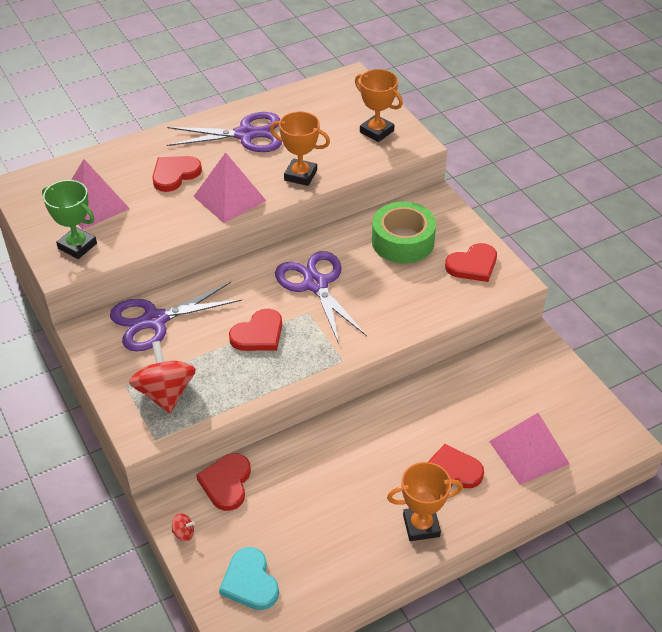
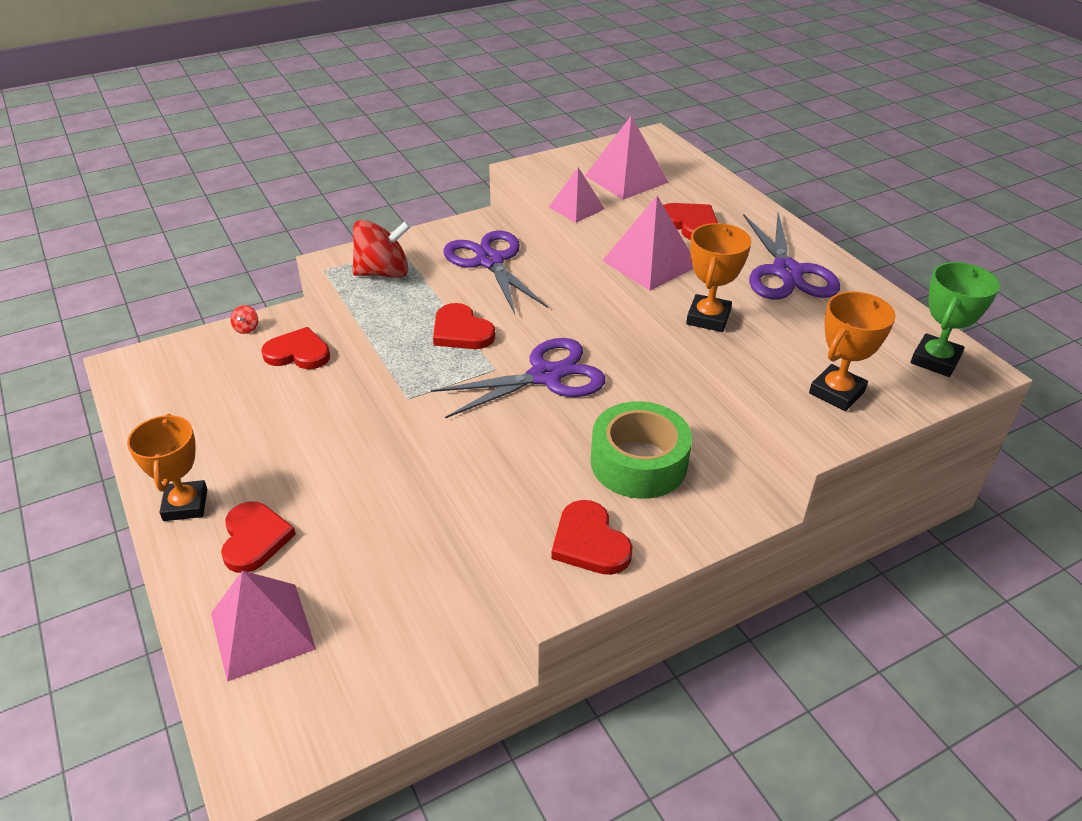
camera: 90 degrees right, 5 degrees down
green trophy [42,180,97,259] -> green trophy moved to [911,262,1000,377]
turquoise heart [219,547,279,610] -> none
none -> pink pyramid [549,167,605,223]

